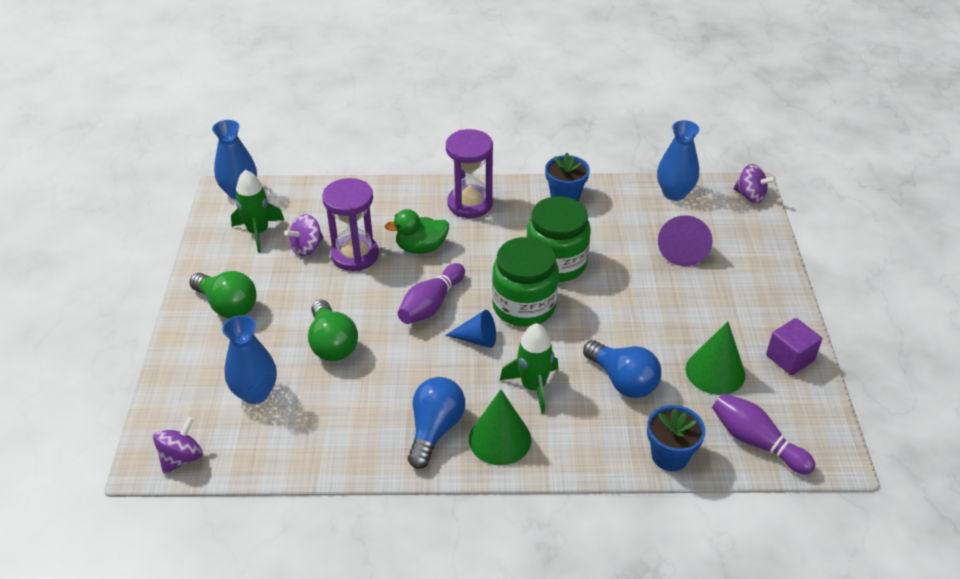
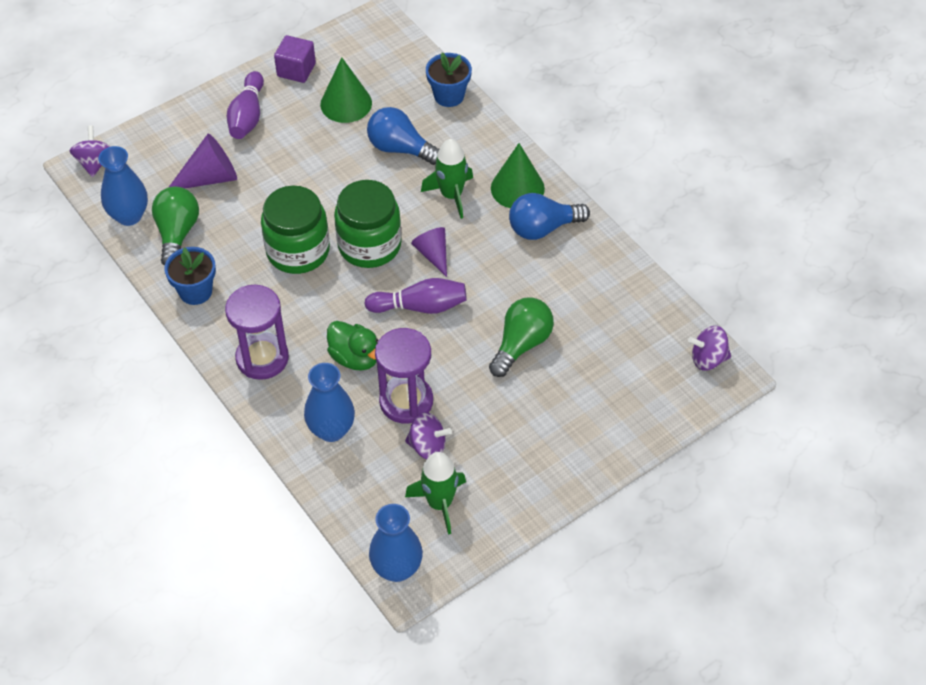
camera: 125 degrees left, 10 degrees up
green light bulb [189,271,257,318] -> green light bulb moved to [152,187,199,266]
blue vase [222,315,277,404] -> blue vase moved to [304,363,355,442]
blue cone [445,310,496,348] -> purple cone [411,227,447,277]
blue light bulb [583,340,661,398] -> blue light bulb turned 75 degrees counterclockwise [367,107,439,165]
purple bowling pin [712,393,816,475] -> purple bowling pin moved to [227,71,264,139]

